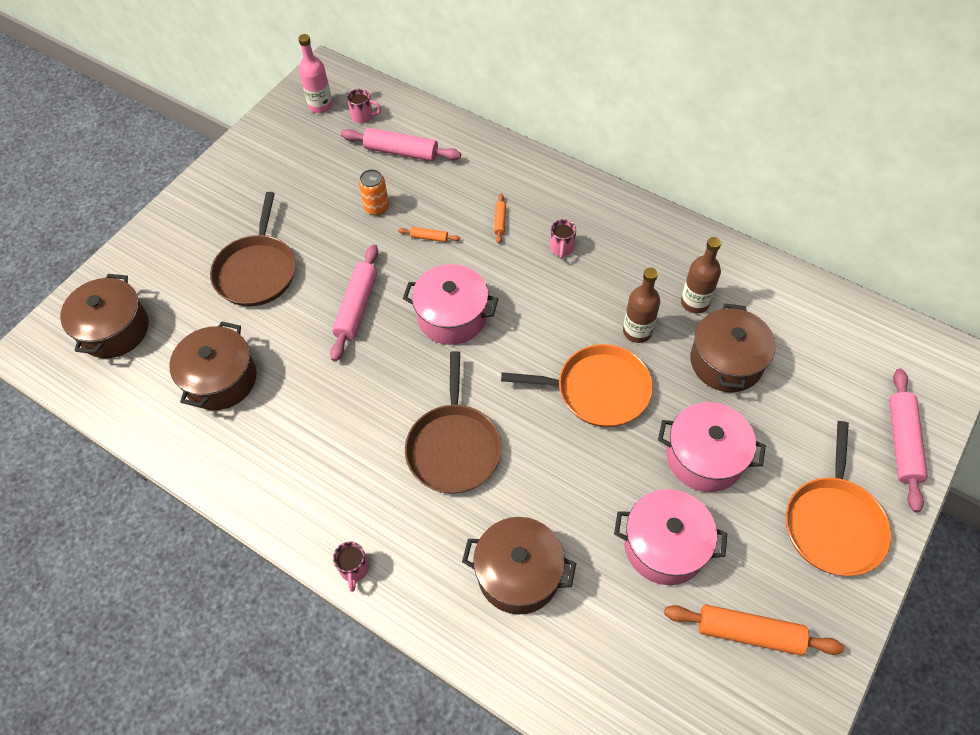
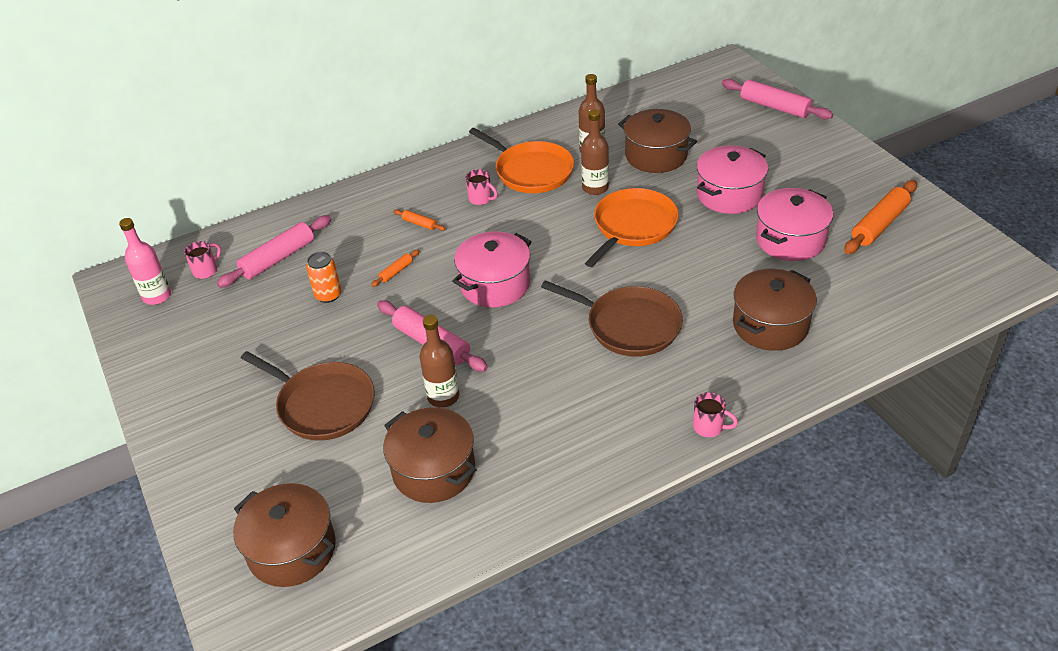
camera: 60 degrees left, 15 degrees down
orange pan [786,421,891,576] -> orange pan moved to [469,128,574,193]
none -> brown bottle [419,315,459,408]

